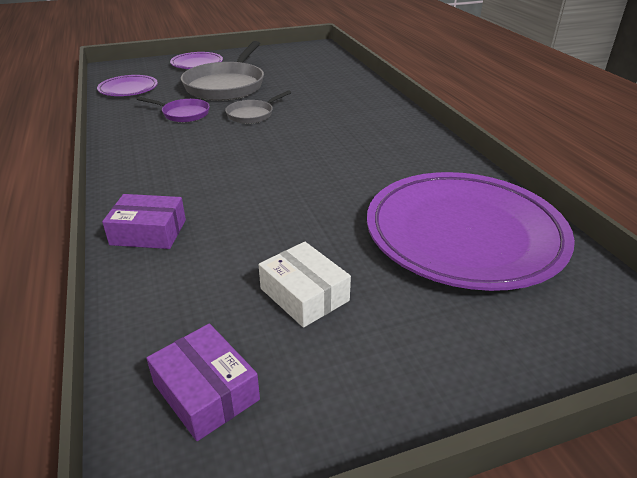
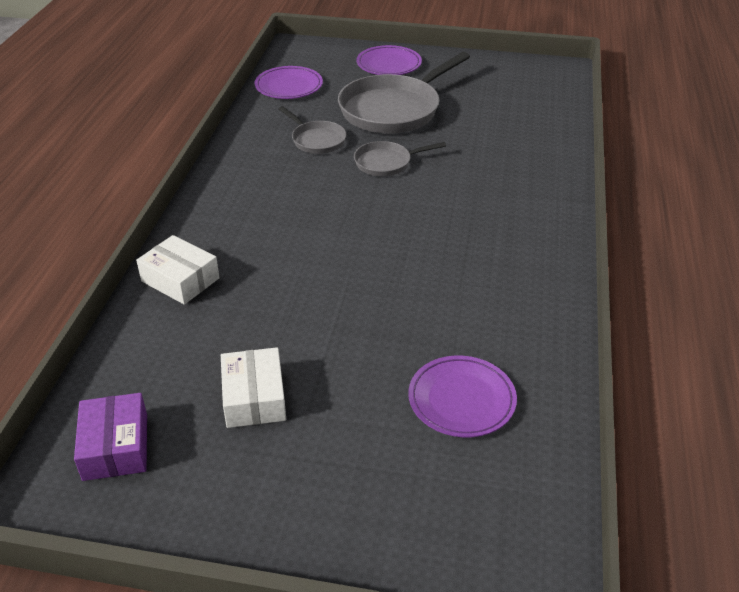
camera: 30 degrees right, 5 degrees up
purple box [102,194,186,249] -> white box [136,235,220,305]
purple pan [137,97,210,122] -> grey pan [278,106,347,154]
purple plate [367,172,575,291] -> purple plate [408,356,517,437], size x0.48

